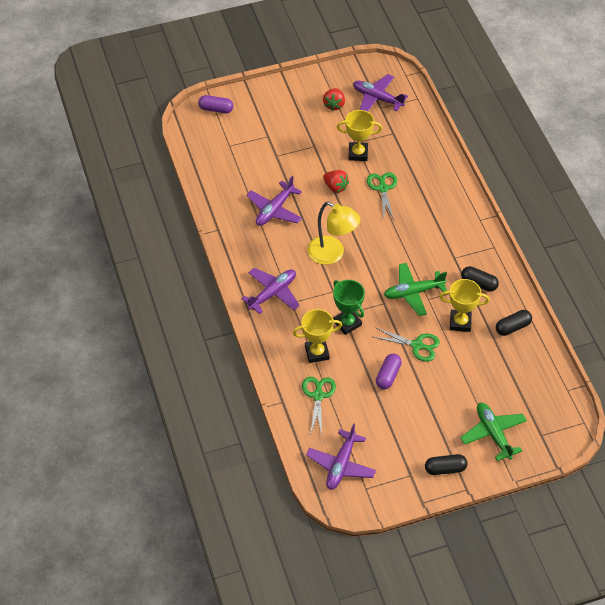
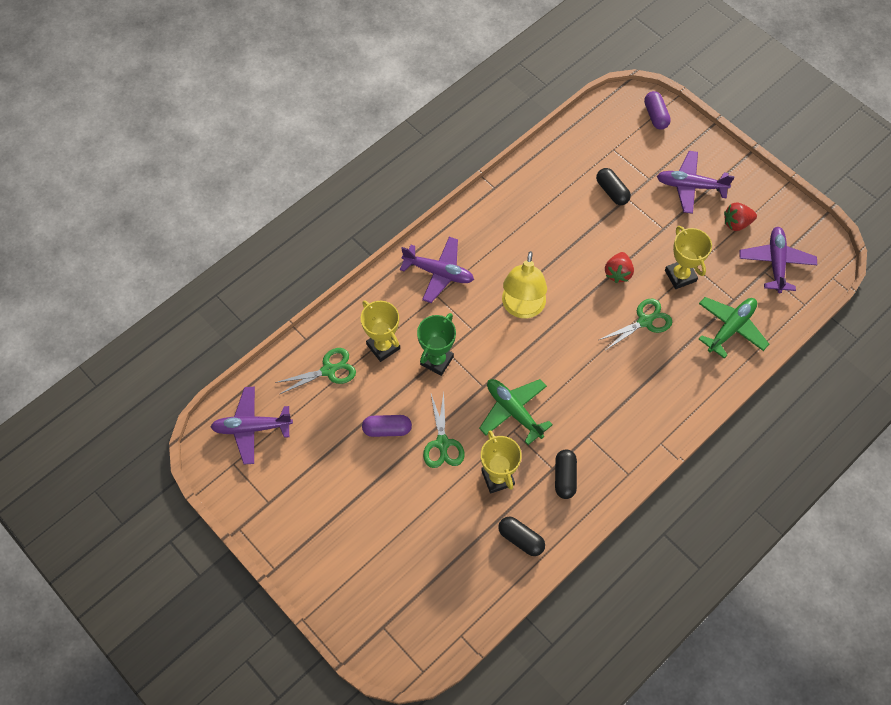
camera: 65 degrees right, 10 degrees up
purple plane [246,176,302,226] -> purple plane moved to [657,151,735,214]
black capsule [425,454,467,475] -> black capsule moved to [596,168,631,205]
green plane [460,403,527,461] -> green plane moved to [699,297,769,358]

